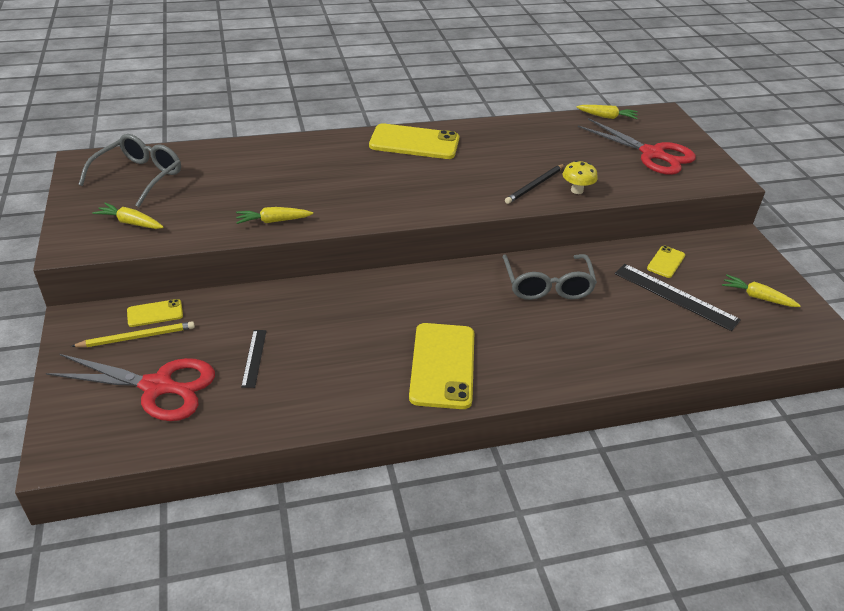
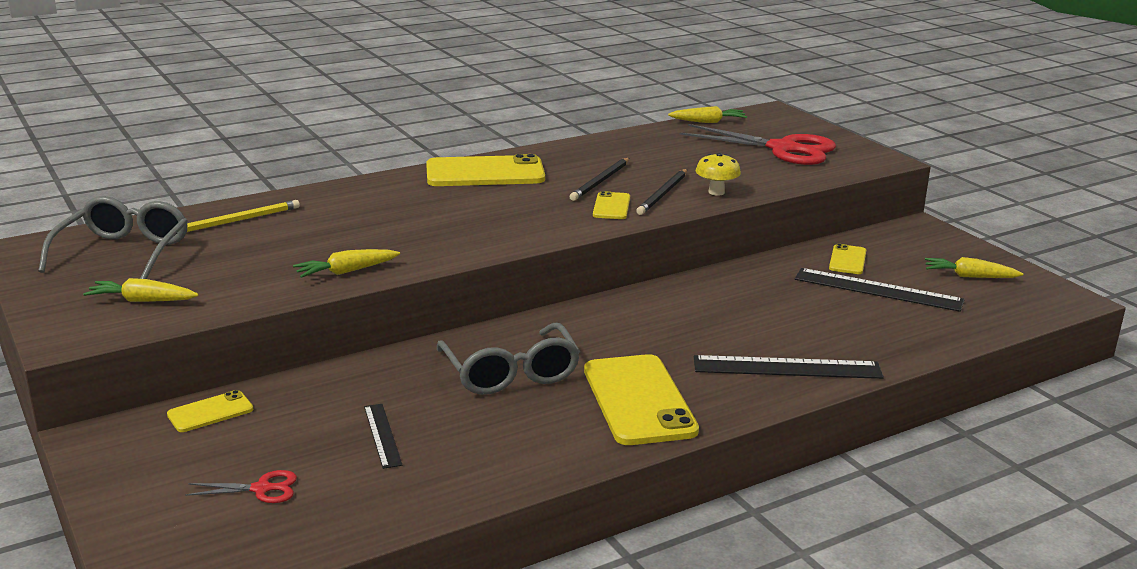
camera: 15 degrees left, 15 degrees down
red scissors [46,354,215,421] -> red scissors [185,470,297,503], size x0.44
yellow pencil [71,321,195,347] -> yellow pencil moved to [187,200,300,232]
grey glasses [502,254,597,300] -> grey glasses moved to [437,323,580,395]
none -> black pencil [570,158,630,201]
none -> yellow phone [593,191,630,219]
none -> black ruler [694,355,884,379]

